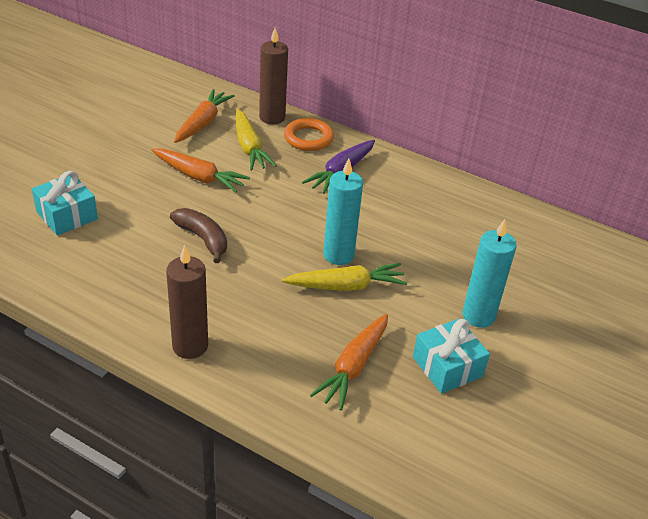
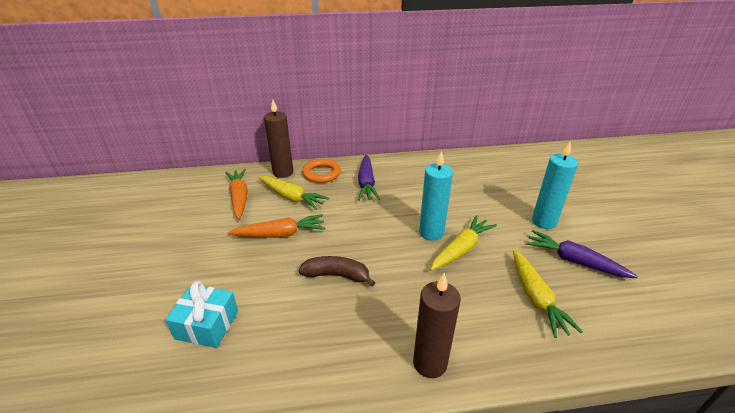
camera: 35 degrees left, 5 degrees down
orange carrot [310,314,388,411] -> yellow carrot [513,250,583,338]
turquoise gift [413,319,490,394] -> purple carrot [525,230,638,278]

